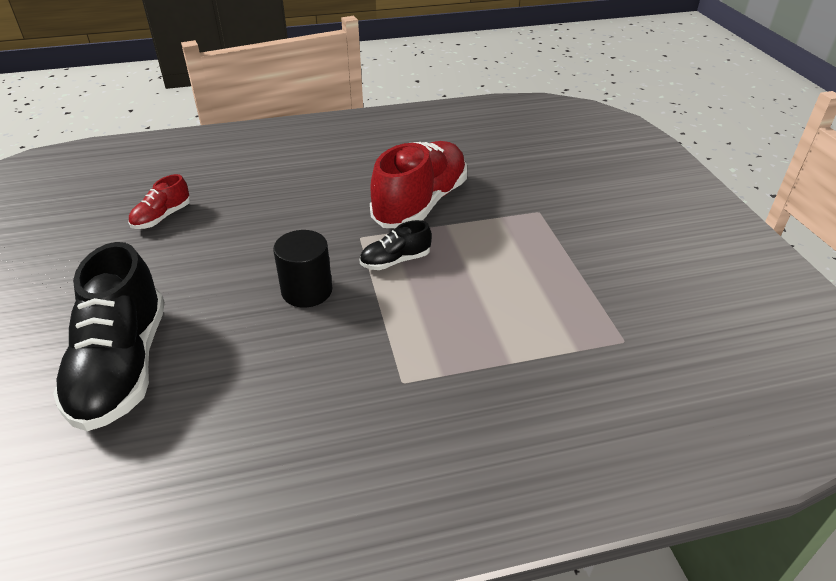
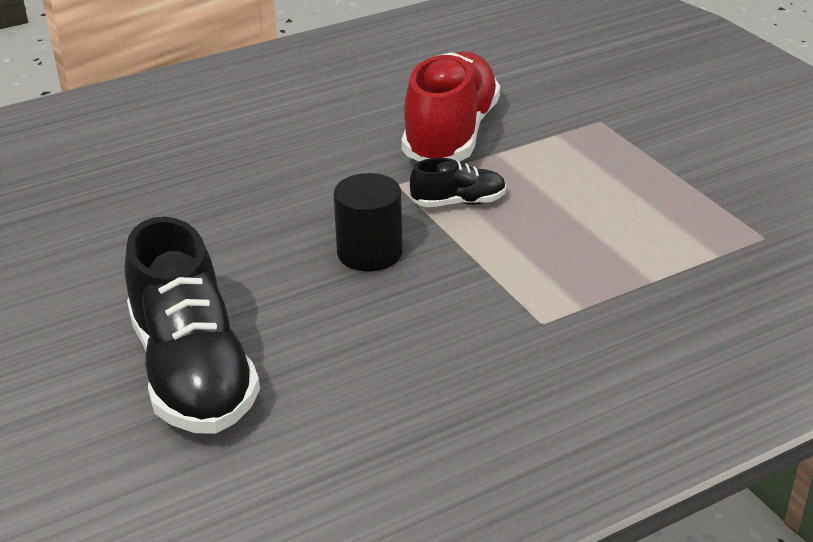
camera: 15 degrees left, 5 degrees down
red shoe [128,174,190,229] -> none
black shoe [360,220,432,270] -> black shoe turned 150 degrees counterclockwise [410,158,506,207]

